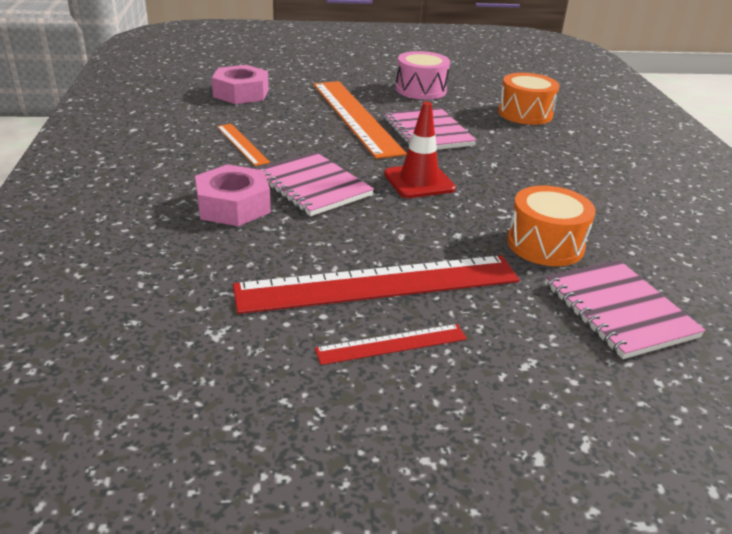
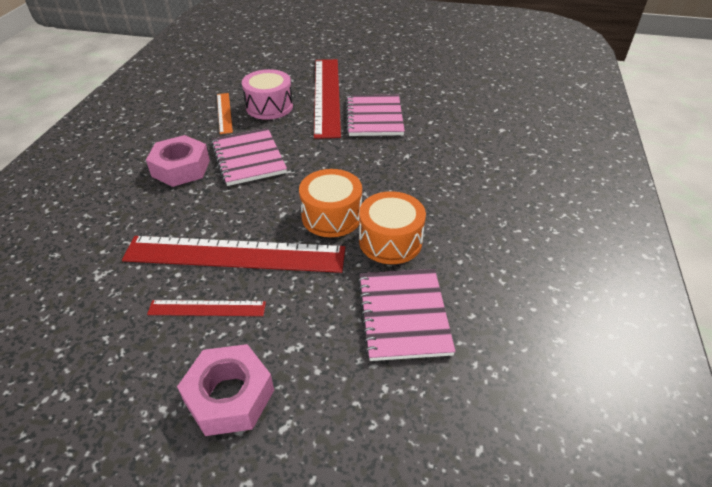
camera: 20 degrees right, 10 degrees up
pink nut [212,65,269,104] -> pink nut moved to [177,344,274,436]
orange ruler [313,81,407,159] -> red ruler [314,59,341,139]
red traffic cone [384,102,456,198] -> none
pink drum [396,51,450,100] -> pink drum moved to [242,69,293,120]
orange drum [498,73,559,125] -> orange drum moved to [299,169,362,237]

